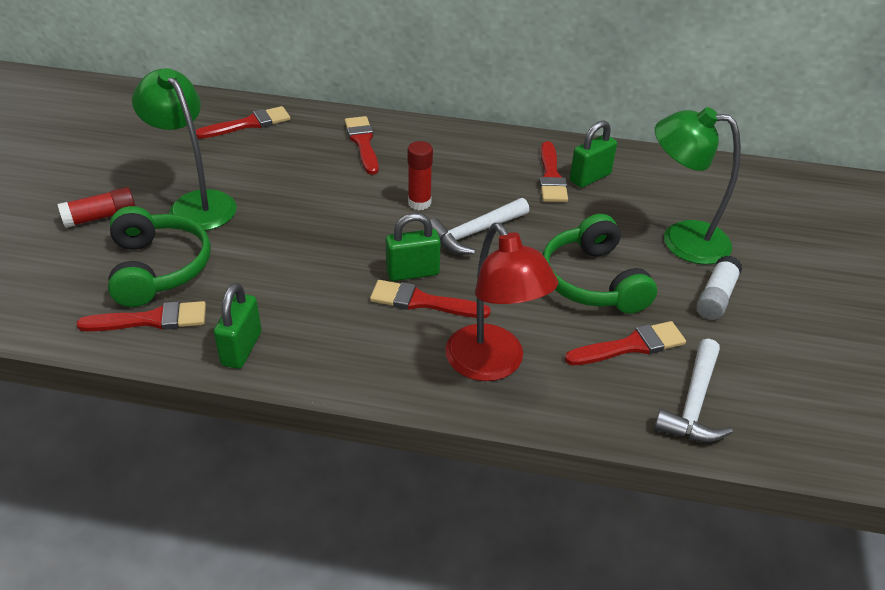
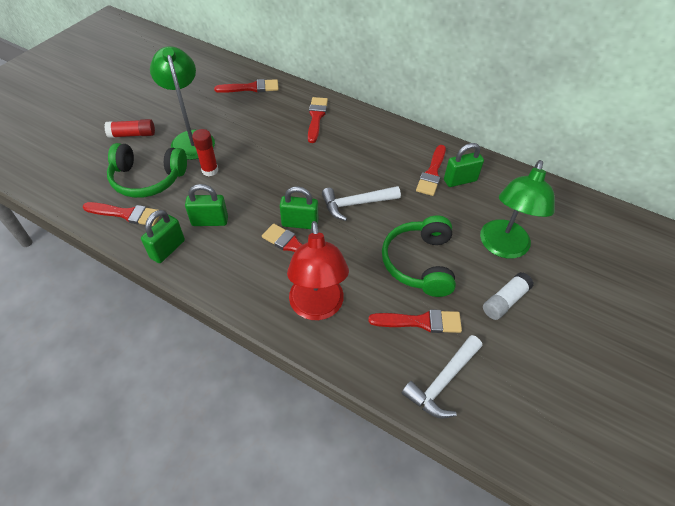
camera: 20 degrees right, 10 degrees up
green headphones [108,206,211,307] -> green headphones turned 90 degrees clockwise [107,143,187,198]
red glue stick [408,141,433,210] -> red glue stick moved to [192,129,218,176]
green lamp [655,107,741,265] -> green lamp turned 105 degrees counterclockwise [480,160,555,259]
none -> green padlock [185,184,228,226]

